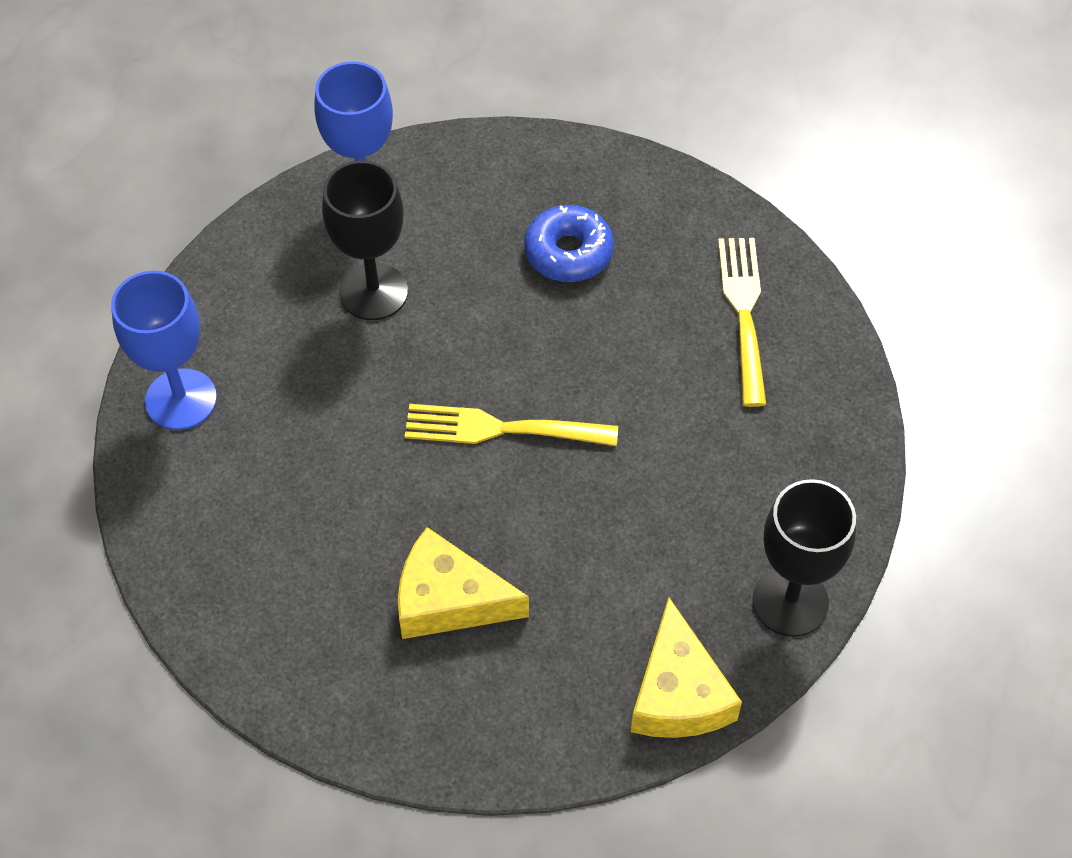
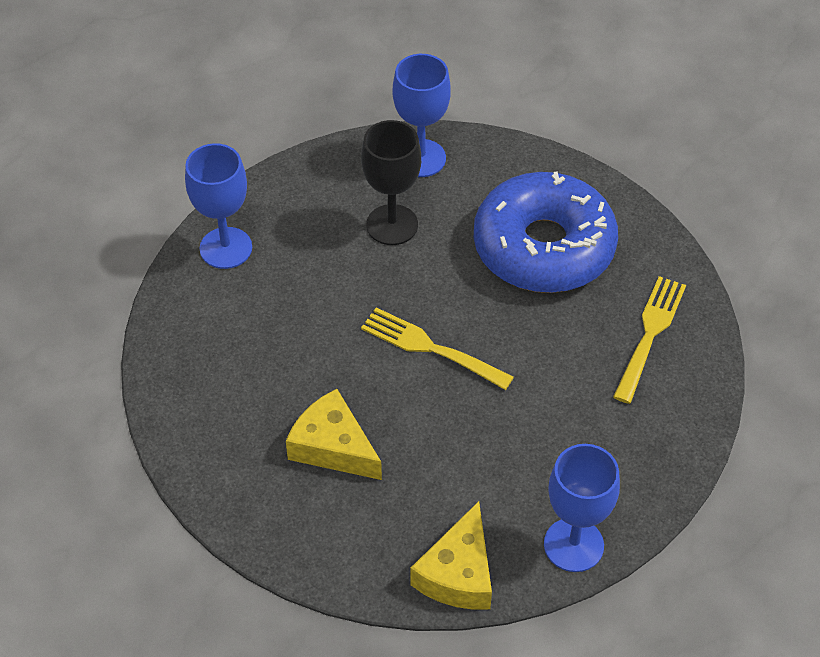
camera: 25 degrees right, 5 degrees down
blue donut [524,205,614,282] -> blue donut [474,171,618,293], size x2.06
black goblet [752,479,856,637] -> blue goblet [544,444,620,572]

